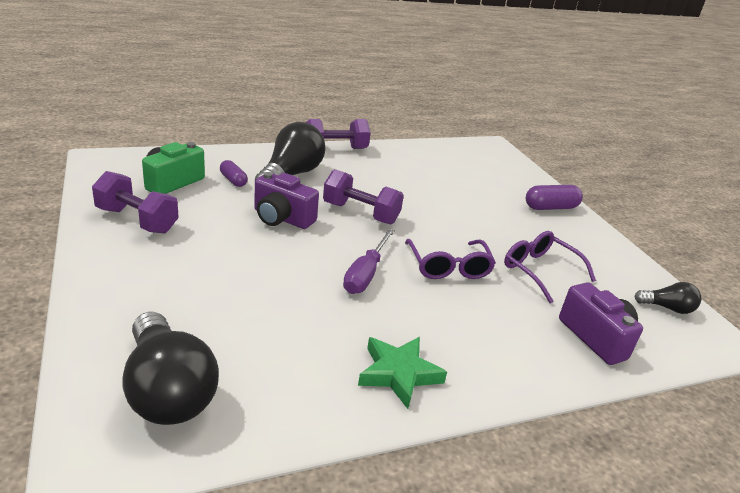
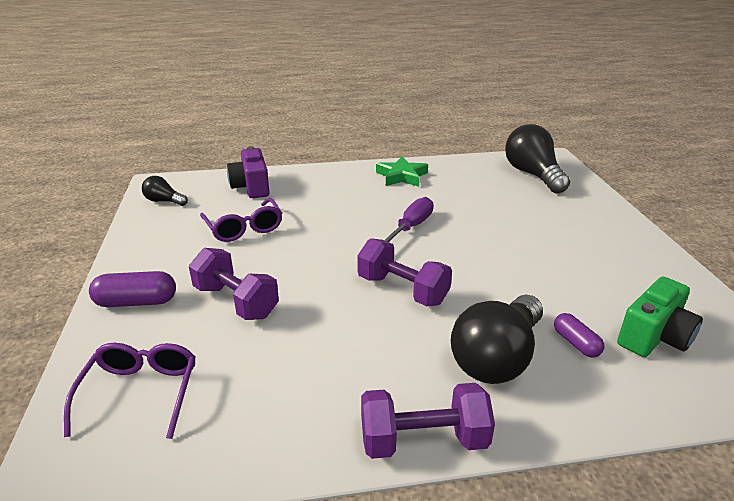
camera: 165 degrees left, 0 degrees up
purple dumbbell [92,171,179,234] -> purple dumbbell moved to [189,248,279,320]
purple camera [254,172,319,229] -> none
purple glasses [405,239,496,279] -> purple glasses moved to [64,343,196,439]

